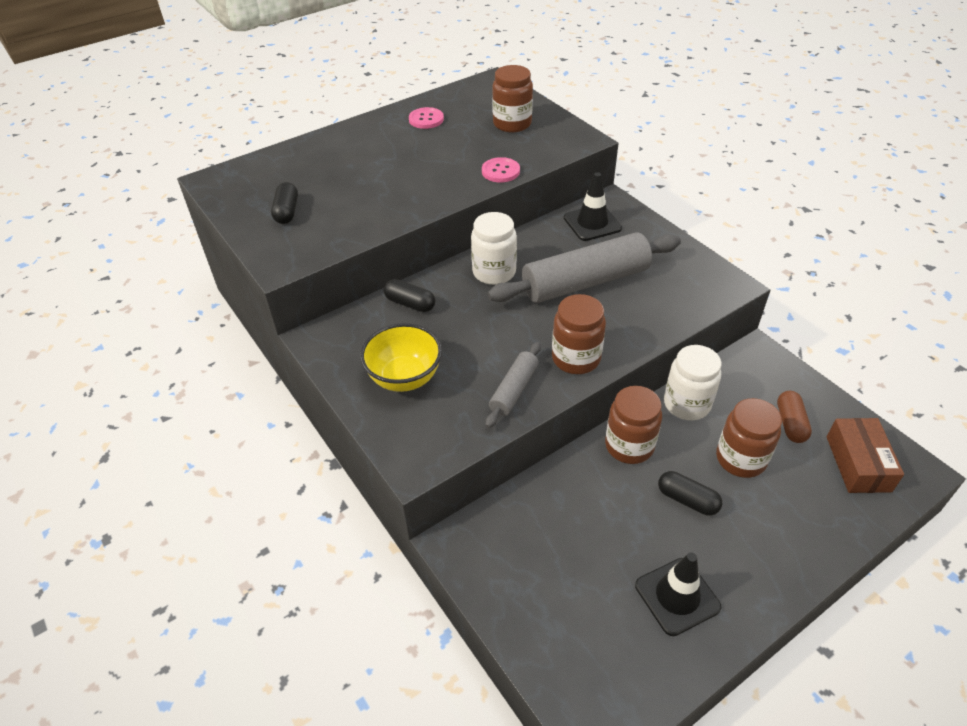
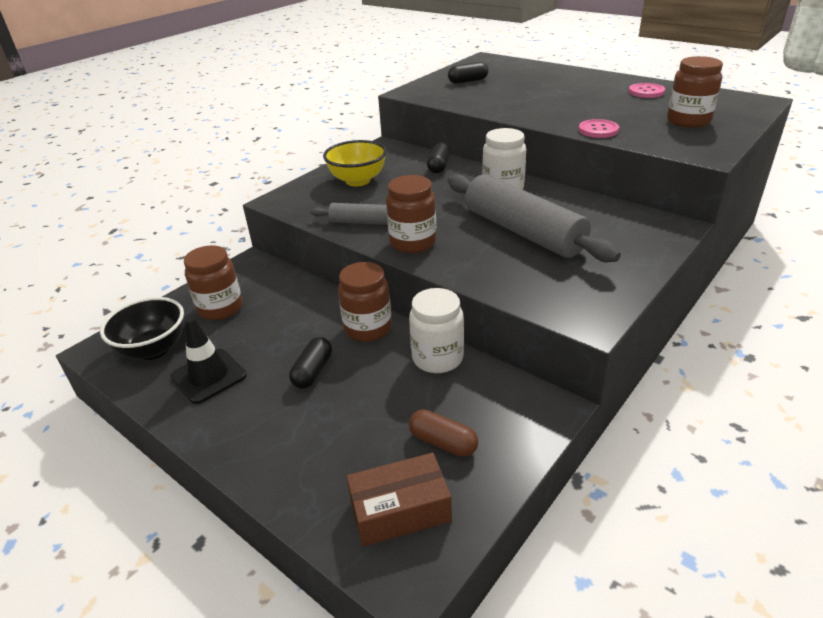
camera: 75 degrees right, 10 degrees down
black traffic cone [564,172,622,241] -> none
brown jar [716,398,782,478] -> brown jar moved to [184,245,242,320]
brown capsule [777,391,812,443] -> brown capsule turned 45 degrees clockwise [409,409,478,457]
none -> black bowl [100,297,184,360]

